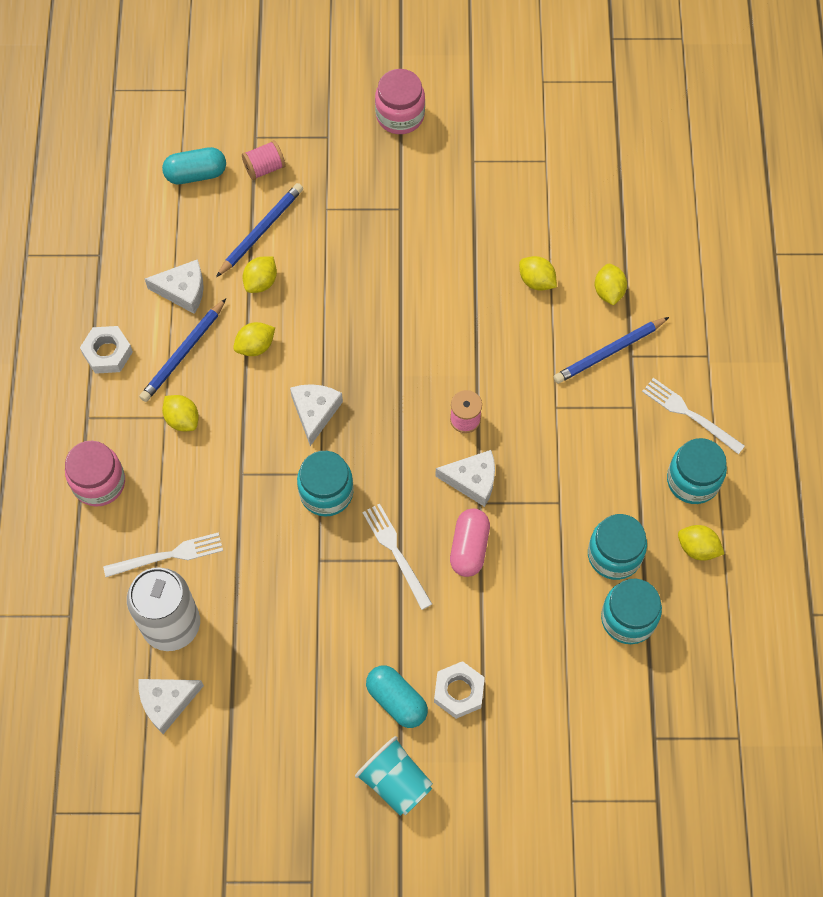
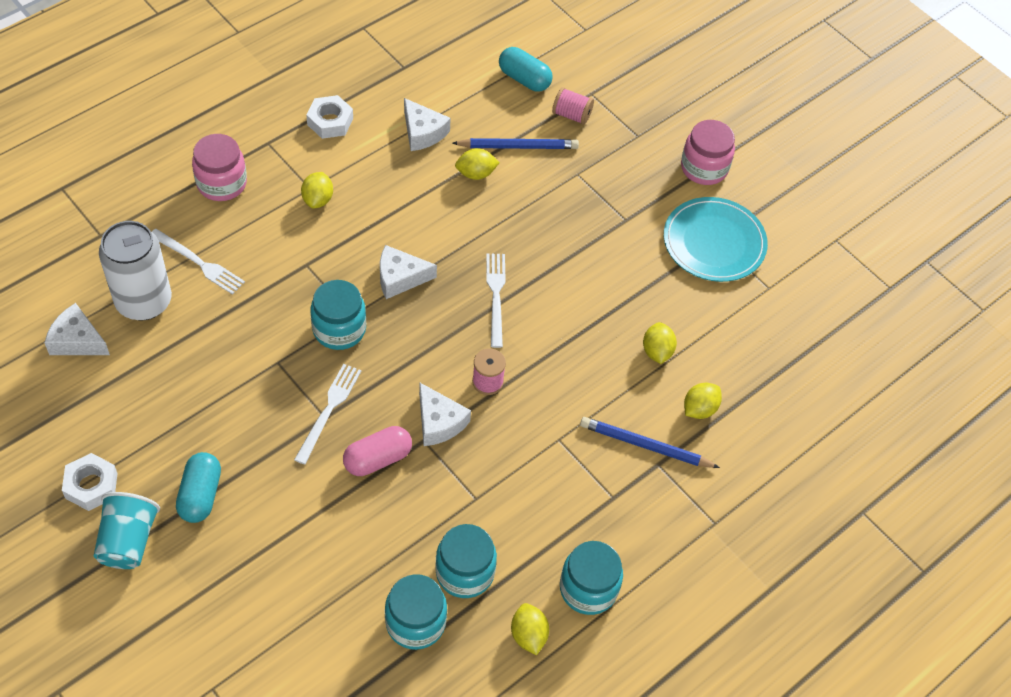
camera: 45 degrees right, 10 degrees down
blue pencil [139,299,226,402] -> none
yellow lemon [233,322,275,356] -> none
white cheese [290,384,343,446] -> white cheese turned 150 degrees counterclockwise [380,245,437,299]
white nut [434,661,485,719] -> white nut moved to [62,453,118,511]
white fork [642,378,745,454] -> white fork moved to [486,253,506,348]
none -> turquoise plate [664,197,768,282]

